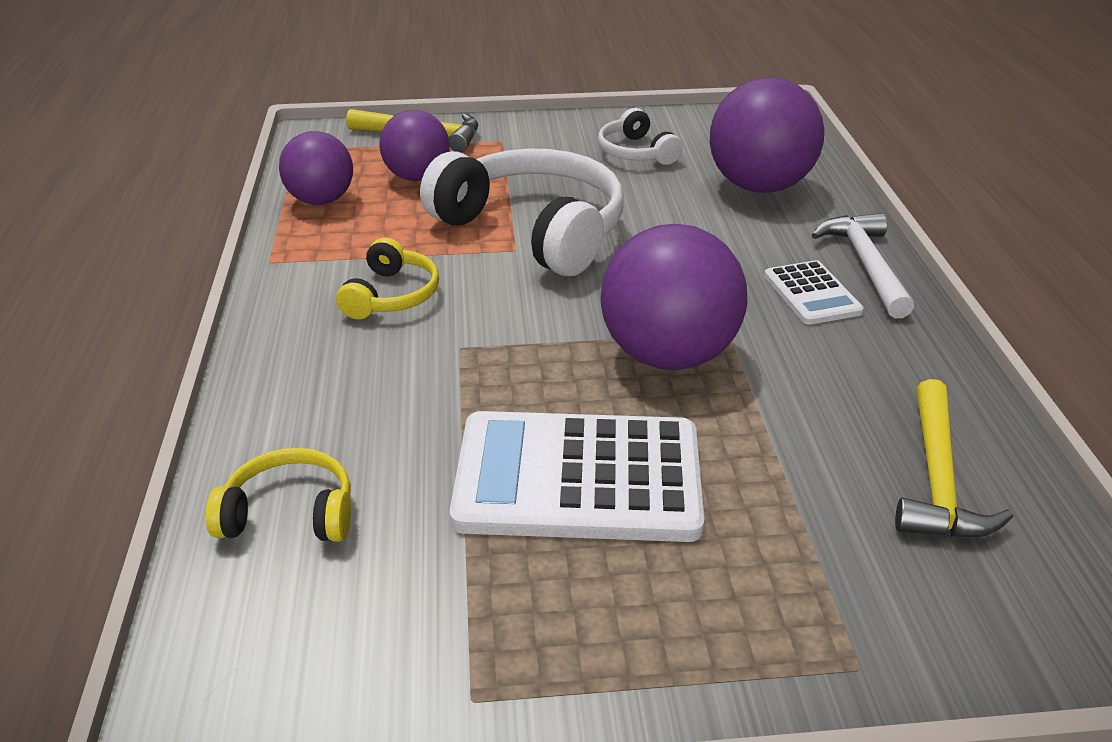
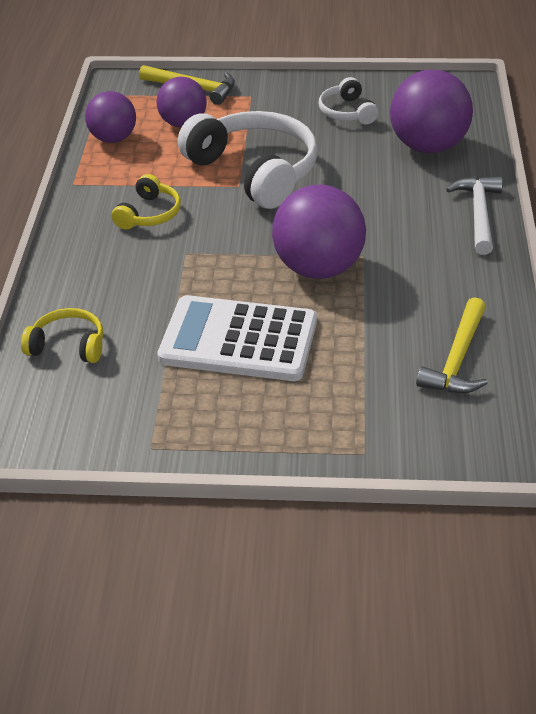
camera: 10 degrees right, 5 degrees up
white calculator [764,260,864,325] -> none

